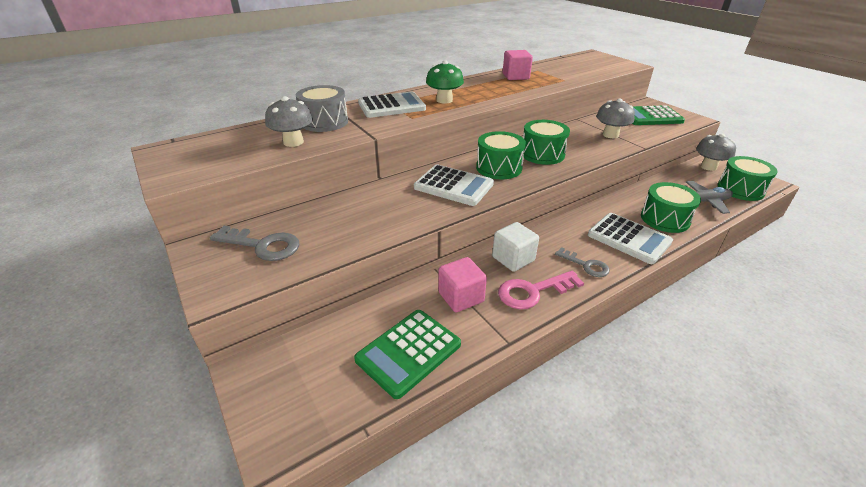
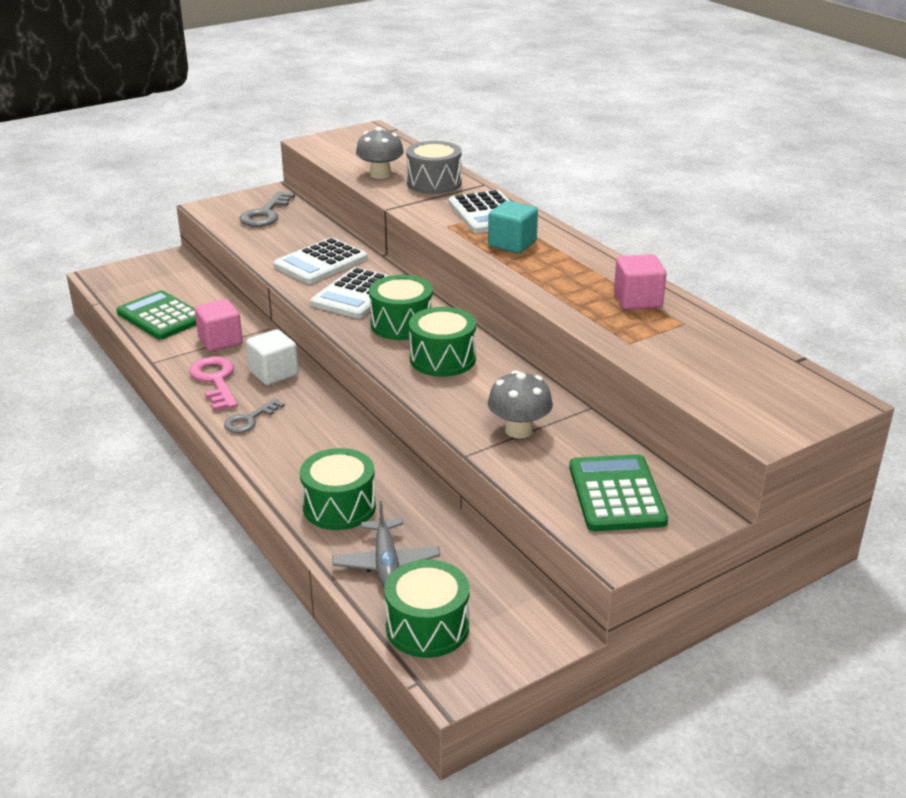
camera: 90 degrees right, 5 degrees down
green mushroom [426,61,464,104] -> turquoise cube [488,201,538,254]
white calculator [588,213,673,264] -> white calculator moved to [274,238,367,284]
grey mushroom [696,134,736,171] -> none

